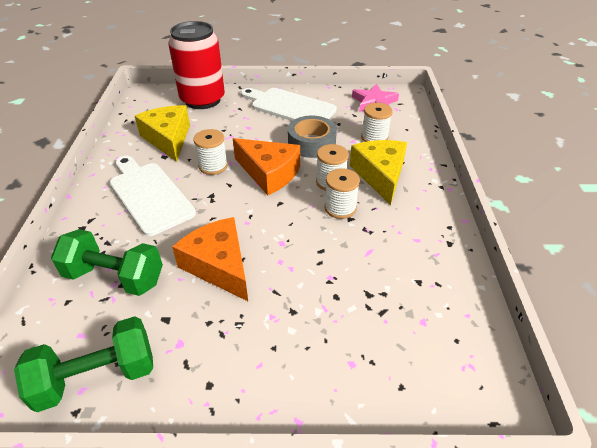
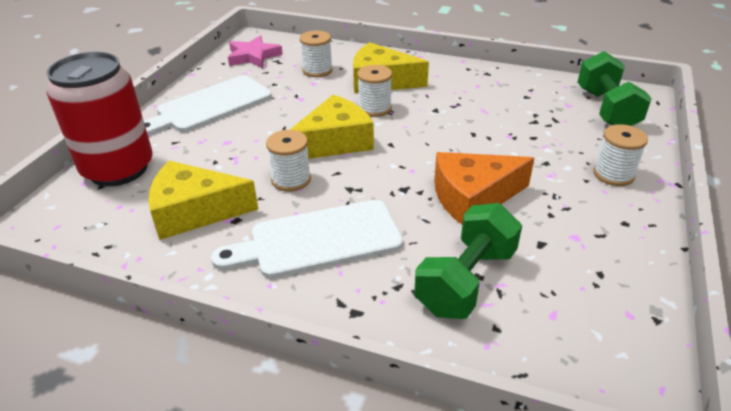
camera: 70 degrees left, 5 degrees down
green dumbbell [14,316,153,413] -> green dumbbell moved to [578,51,652,126]
orange cheese [233,138,300,195] -> yellow cheese [290,95,374,159]
grey tape [288,116,337,158] -> none
white spool [324,168,360,219] -> white spool moved to [593,124,648,186]

